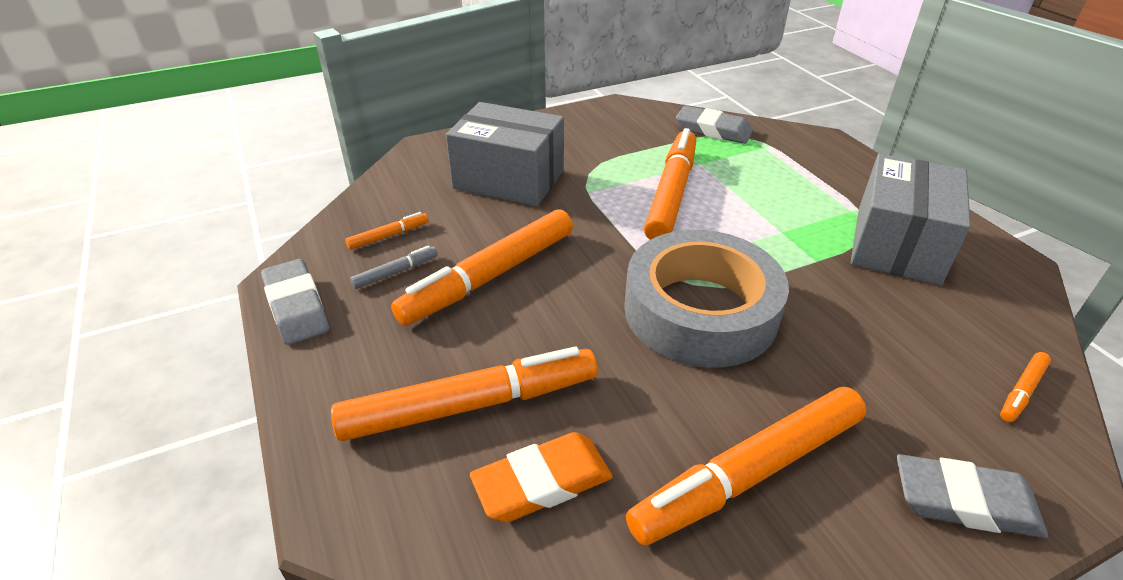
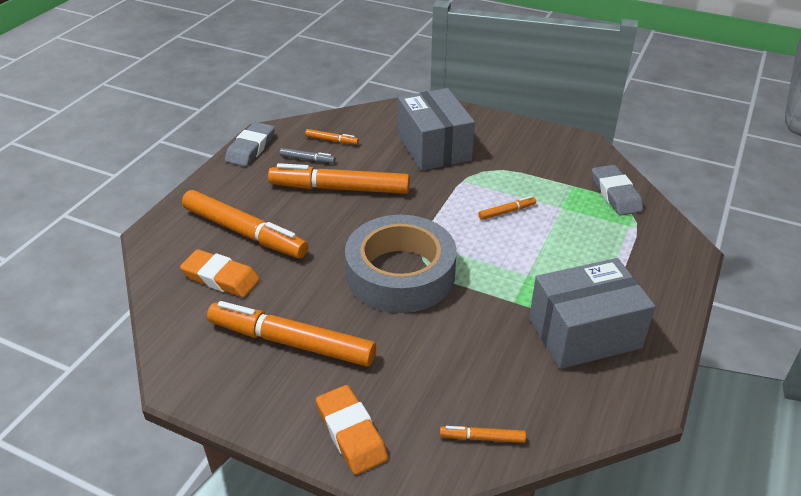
camera: 50 degrees right, 0 degrees up
orange marker [644,128,696,240] -> orange marker [478,196,536,220], size x0.43
grey eraser [896,454,1048,538] -> orange eraser [316,385,388,475]

